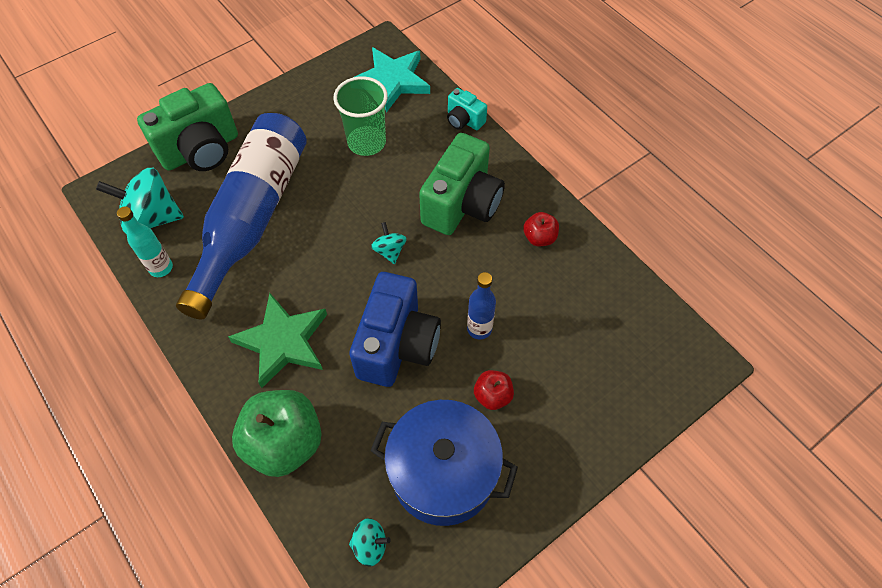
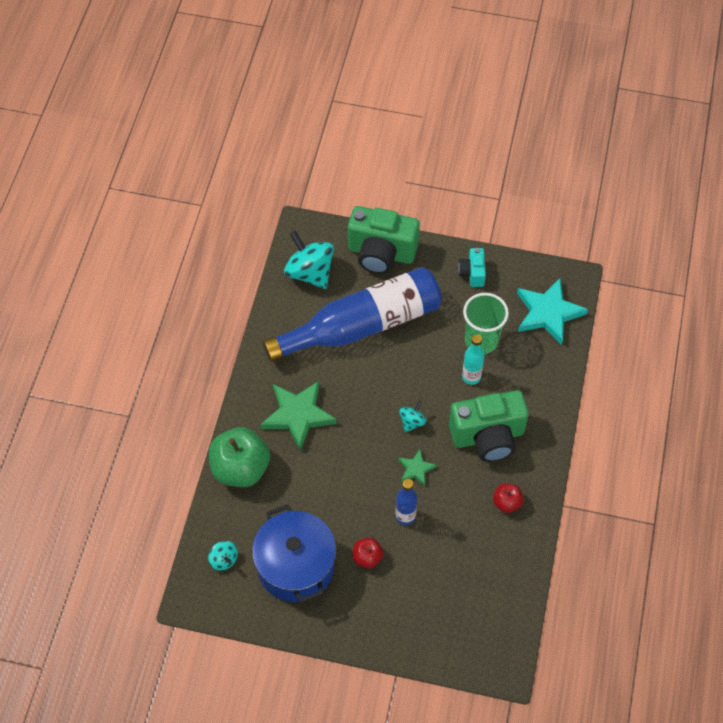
camera: 50 degrees right, 0 degrees up
turquoise bottle [117,206,173,277] -> turquoise bottle moved to [462,334,485,385]
blue camera [349,272,441,387] -> none
turquoise camera [447,88,487,130] -> turquoise camera moved to [458,248,486,287]
none -> green star [398,449,437,486]

